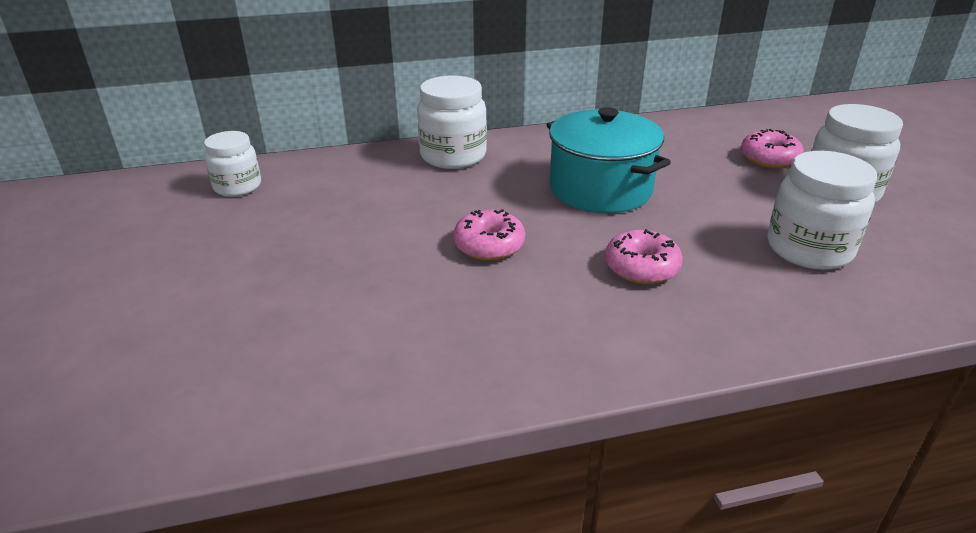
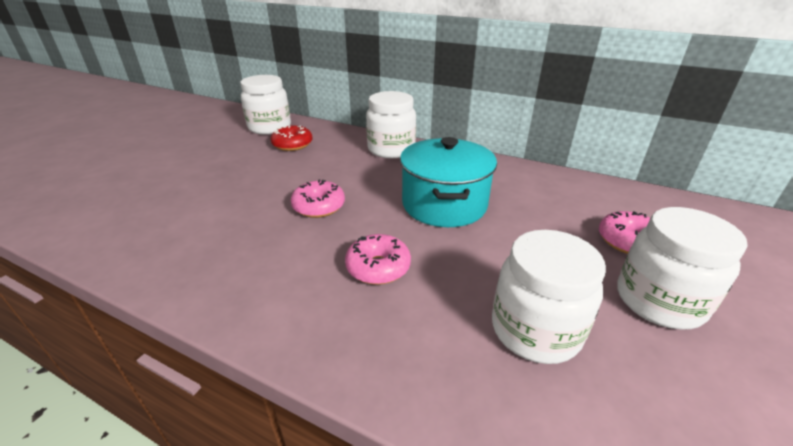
camera: 40 degrees right, 0 degrees up
white jar [204,131,261,197] -> white jar [240,75,291,135], size x1.52
none -> red donut [271,125,313,151]

